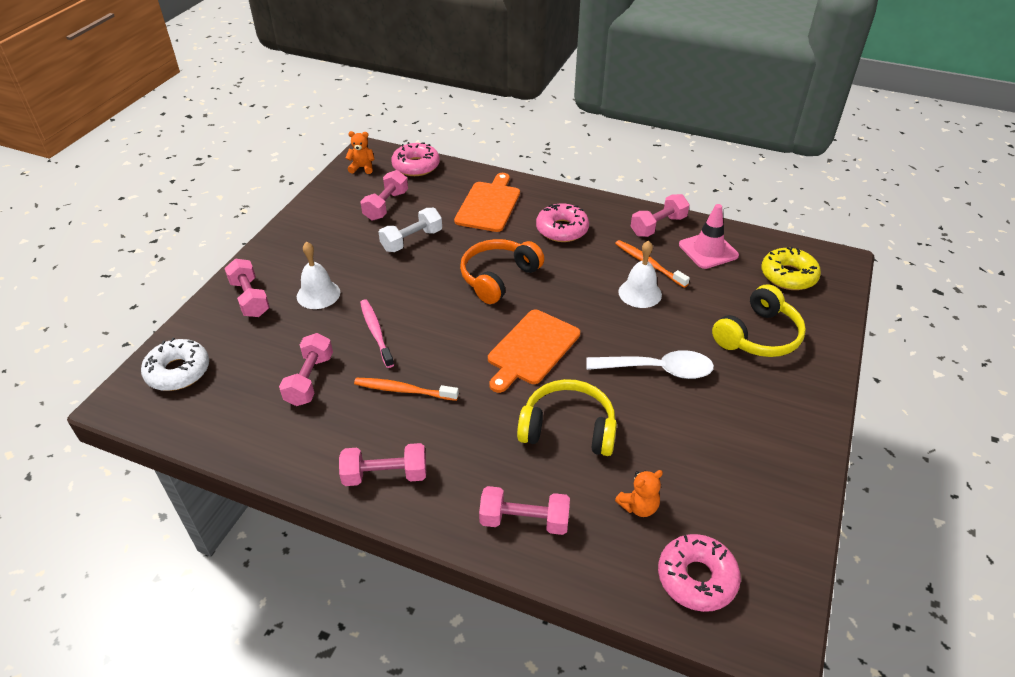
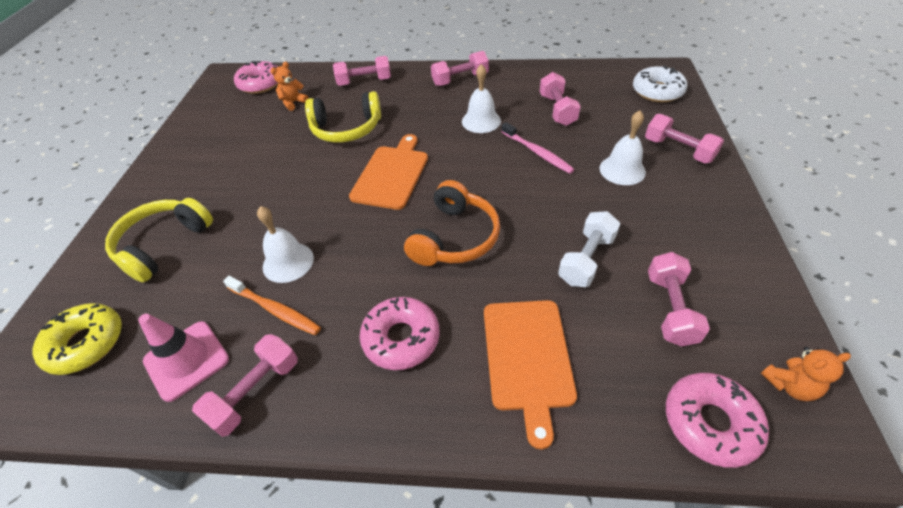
camera: 165 degrees right, 5 degrees up
orange toothbrush [354,378,459,401] -> white bell [462,64,501,133]
white spoon [586,350,714,379] -> none

